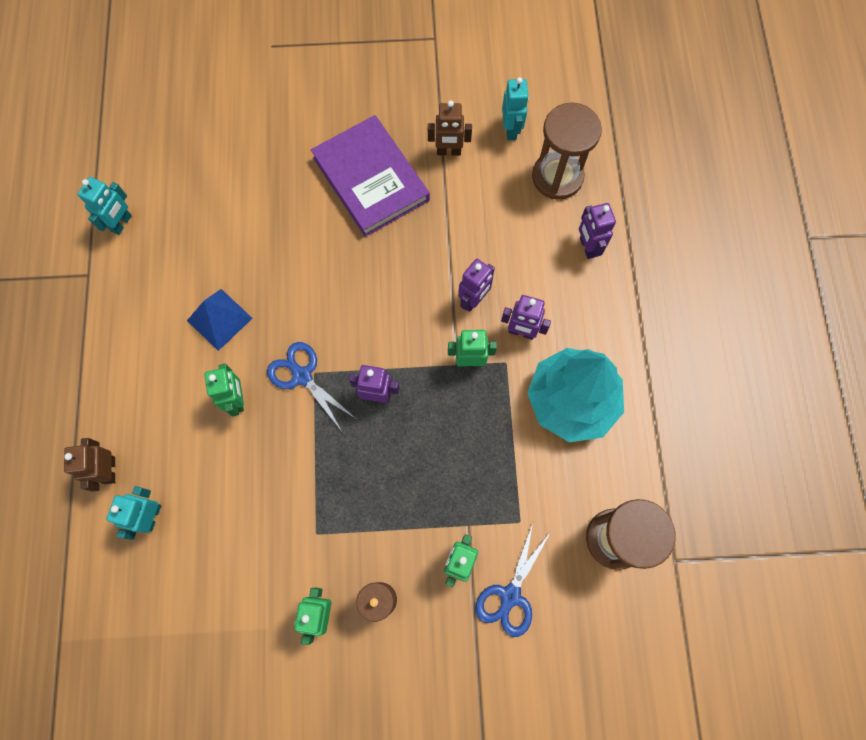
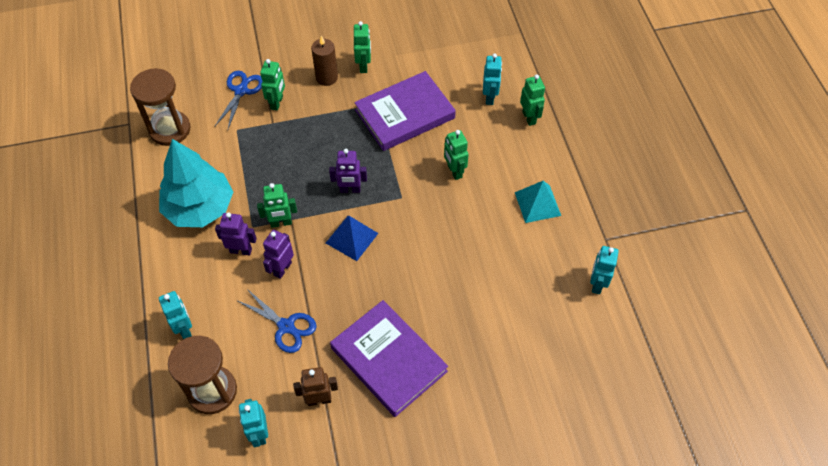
camera: 170 degrees right, 15 degrees down
brown robot [64,438,115,492] -> green robot [520,74,545,126]
blue pyramid [187,289,253,351] -> blue pyramid moved to [326,216,378,261]
blue scissors [267,342,356,430] -> blue scissors moved to [236,288,317,353]
purple robot [579,203,616,259] -> turquoise robot [159,291,192,339]
none -> purple book [354,71,456,151]
none -> turquoise pyramid [515,181,561,223]

